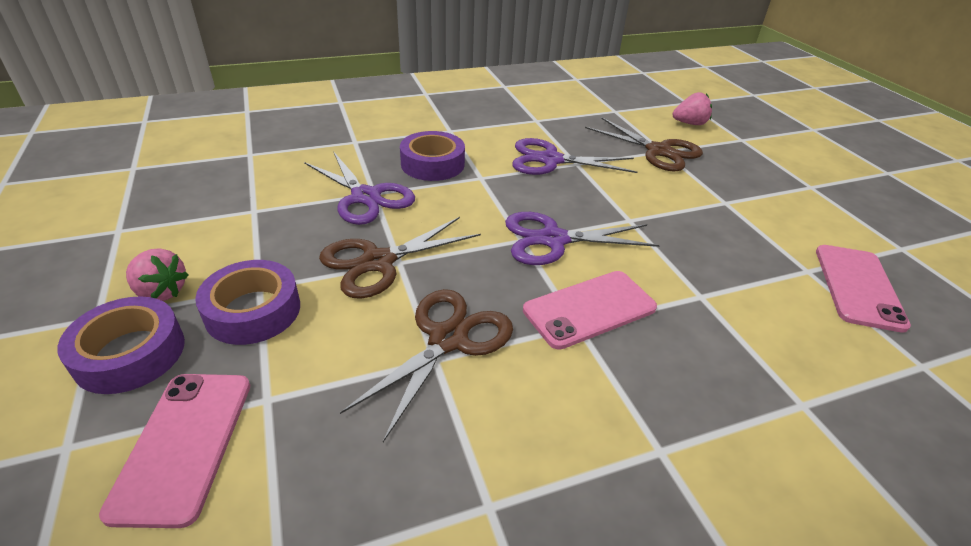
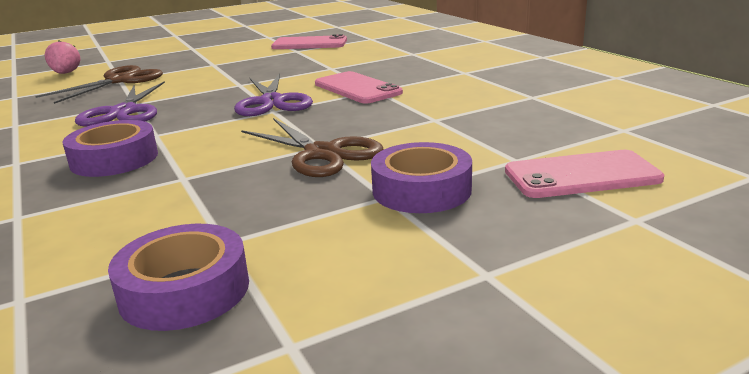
camera: 95 degrees left, 15 degrees down
purple tape [57,296,185,394] -> purple tape moved to [108,224,249,331]
pink strawberry [126,248,189,301] -> none
purple scissors [304,151,415,225] -> none
brown scissors [340,289,513,442] -> none

